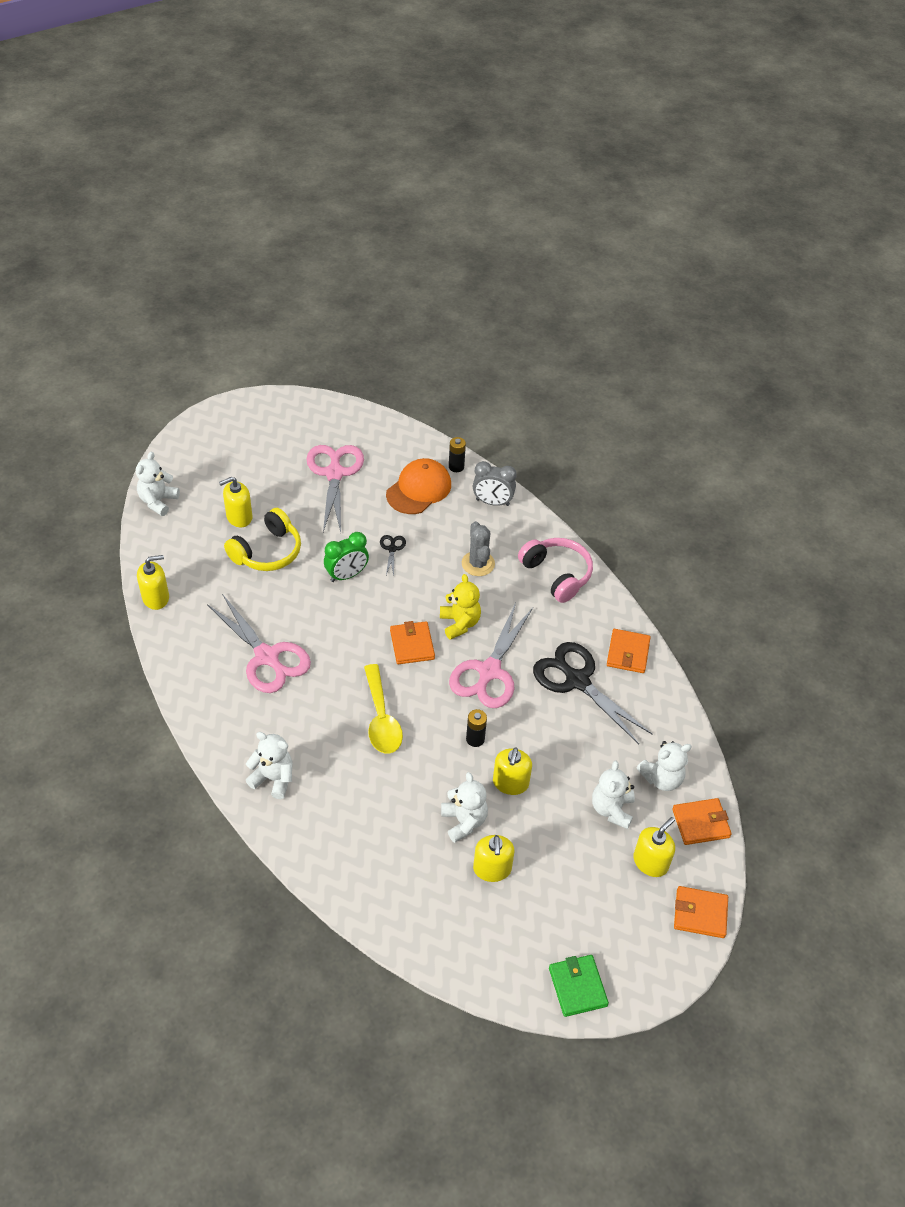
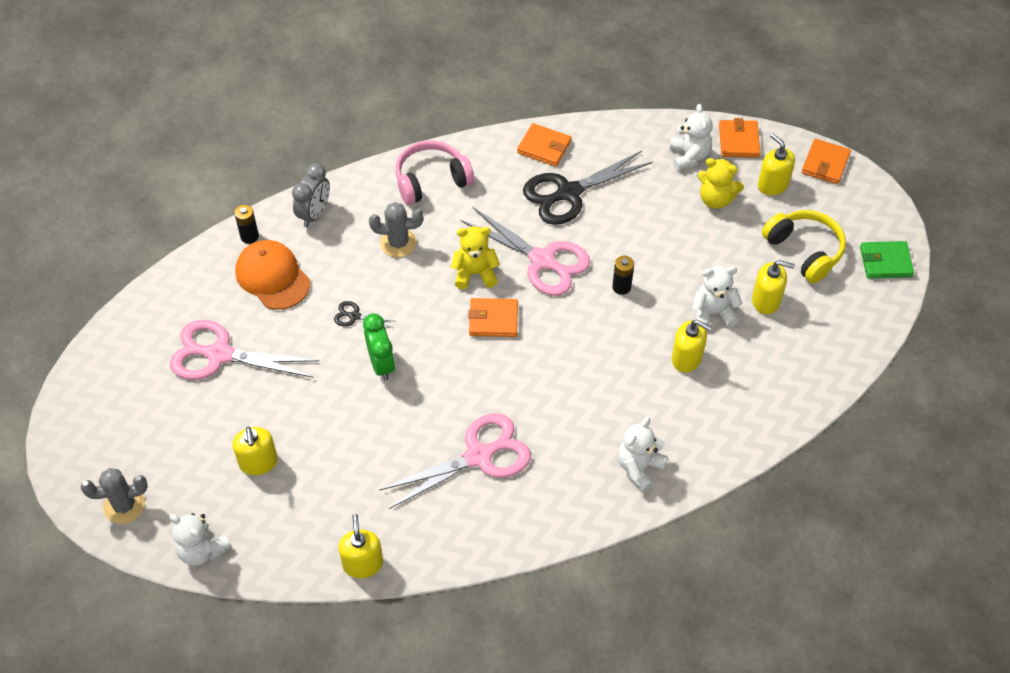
camera: 75 degrees left, 5 degrees up
yellow headphones [224,508,301,571] -> yellow headphones moved to [762,210,846,283]
yellow spoon [364,664,403,754] -> none
yellow soap dispenser [493,748,532,795] -> yellow soap dispenser moved to [672,320,712,372]
white teddy bear [592,761,635,829] -> yellow teddy bear [698,158,744,209]
none -> grey cactus [81,468,148,524]

